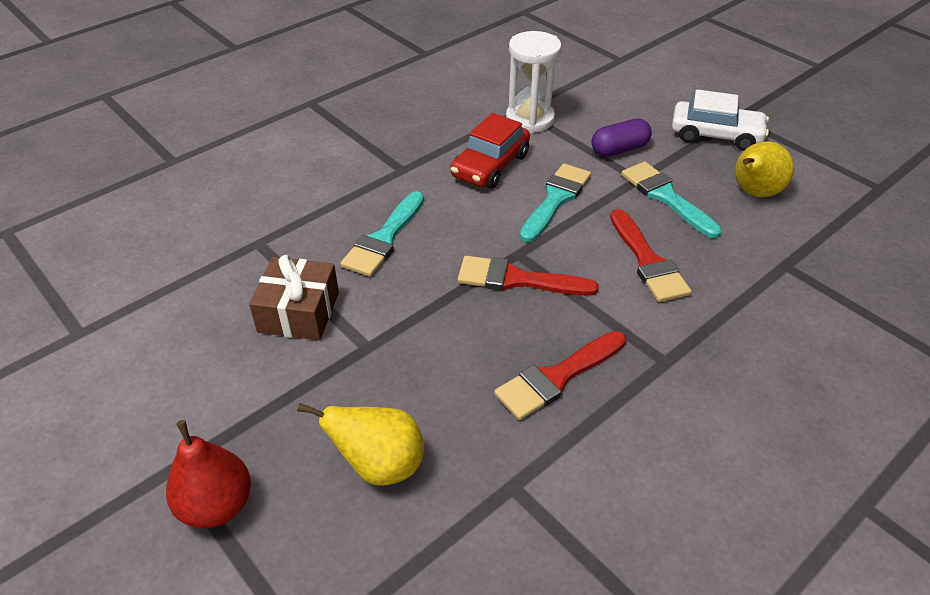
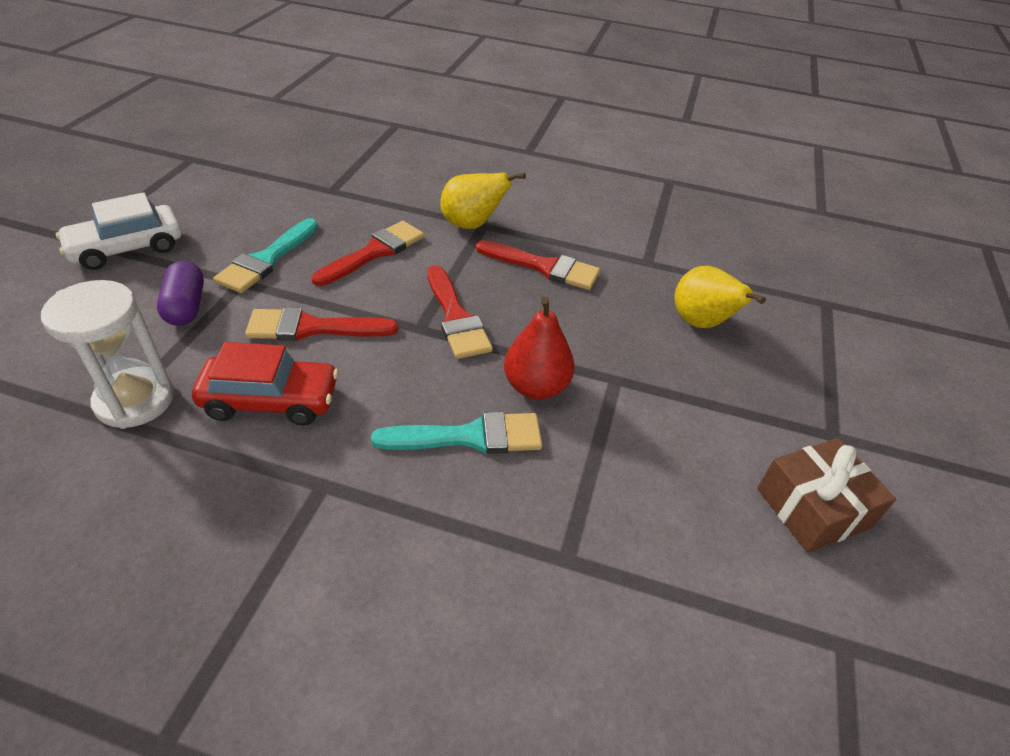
camera: 125 degrees left, 0 degrees up
red pear [166,420,251,528] -> red pear moved to [504,297,575,400]
brown gift [249,255,339,340] -> brown gift moved to [757,438,896,553]
turquoise brush [520,163,591,242] -> red brush [245,307,398,341]
purple capsule [591,118,652,157] -> purple capsule turned 45 degrees clockwise [157,261,204,326]
white car [672,89,769,151] -> white car turned 105 degrees counterclockwise [56,192,182,270]
yellow pear [735,141,794,197] -> yellow pear moved to [440,173,526,229]

